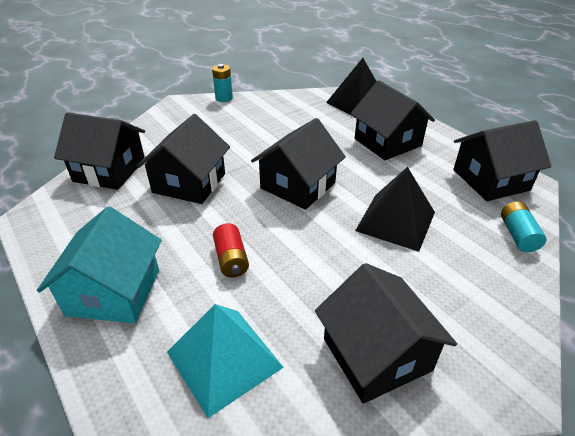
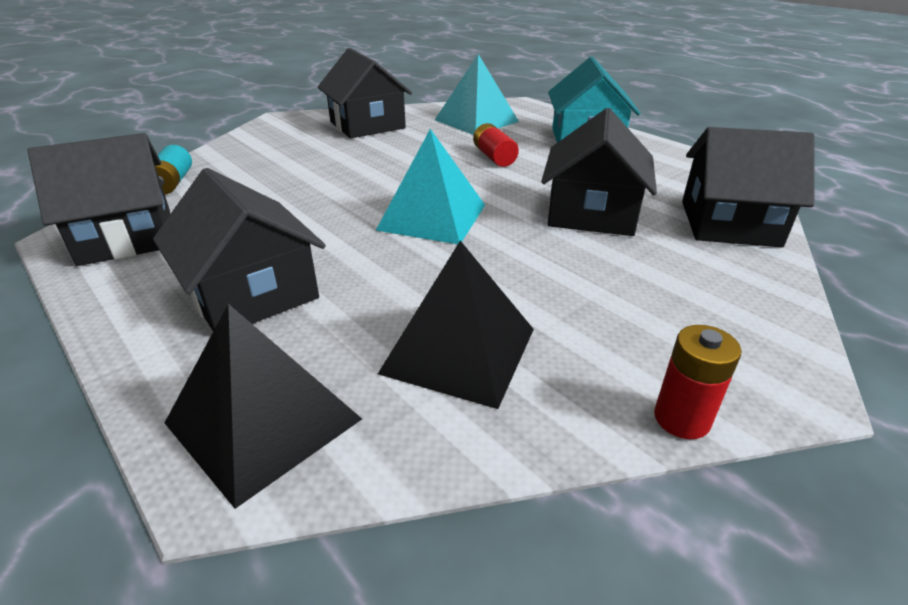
camera: 175 degrees right, 5 degrees down
turquoise battery [212,64,233,102] -> red battery [654,325,741,439]
black house [251,118,346,210] -> turquoise pyramid [376,129,485,244]
black pyramid [355,167,435,252] -> black pyramid moved to [378,241,534,409]

